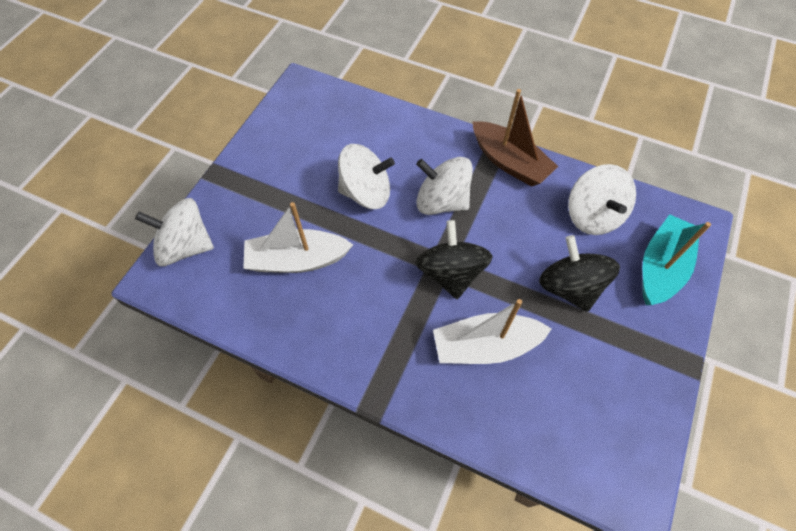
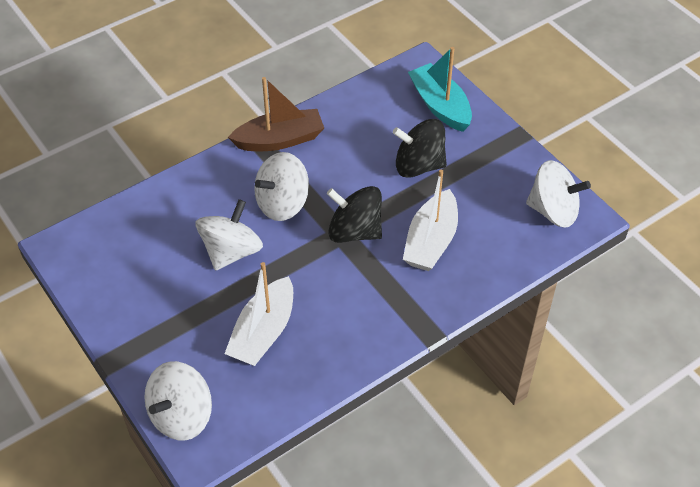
camera: 60 degrees left, 10 degrees down
white spinning top [568,164,636,235] -> white spinning top moved to [526,160,591,228]

